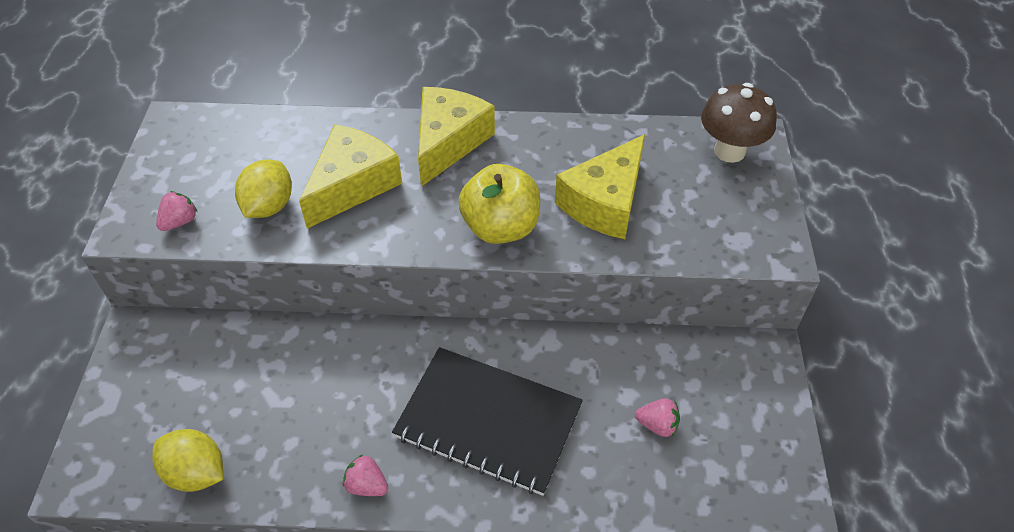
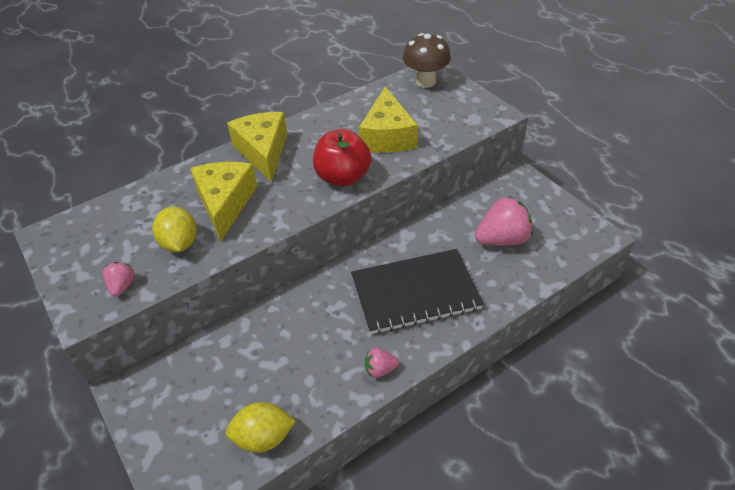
camera: 35 degrees left, 5 degrees down
yellow apple [459,164,540,244] -> red apple [313,129,372,187]
pink strawberry [635,398,680,437] -> pink strawberry [475,196,533,246], size x1.96

